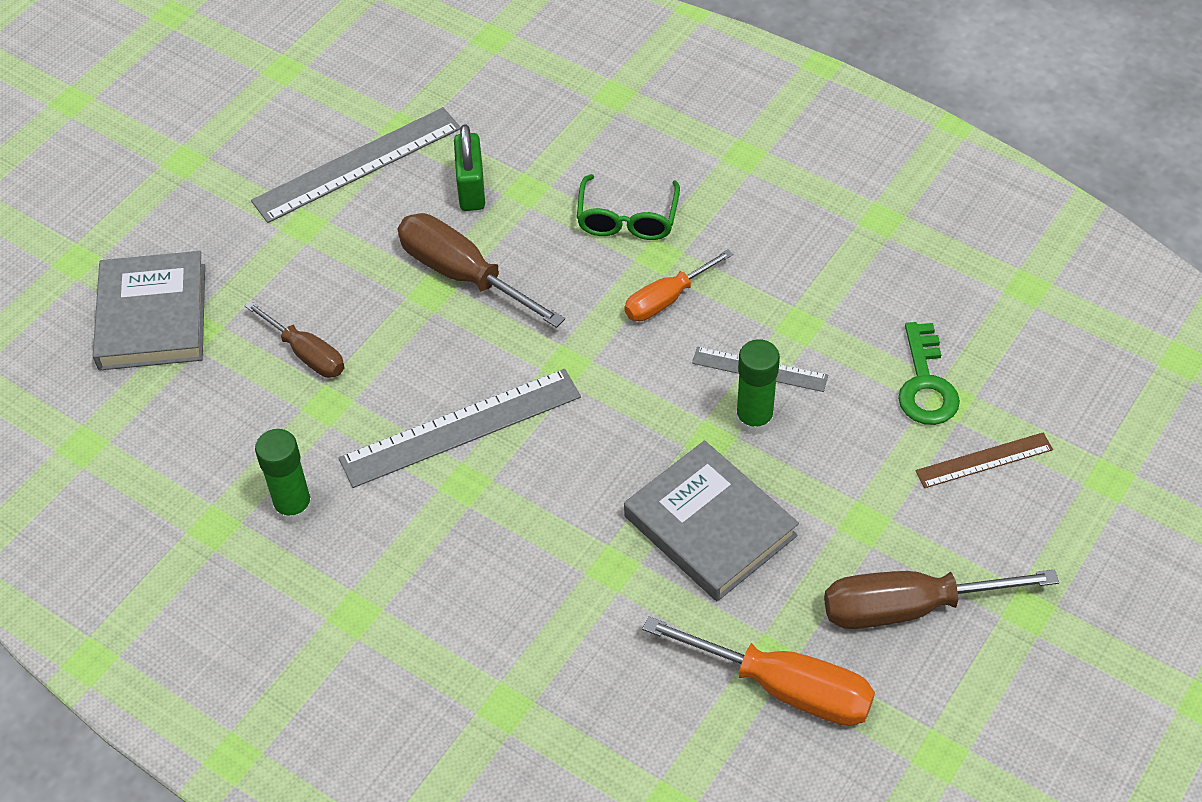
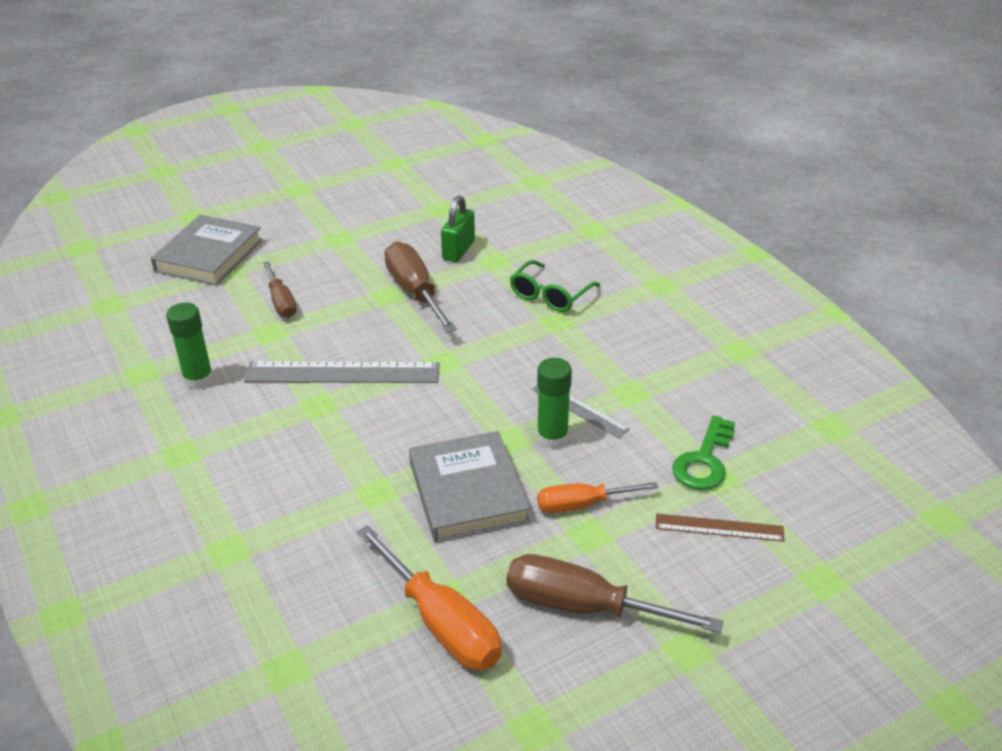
camera: 25 degrees right, 15 degrees down
grey ruler [251,107,461,223] -> none
orange screwdriver [624,249,733,321] -> orange screwdriver moved to [537,482,659,513]

